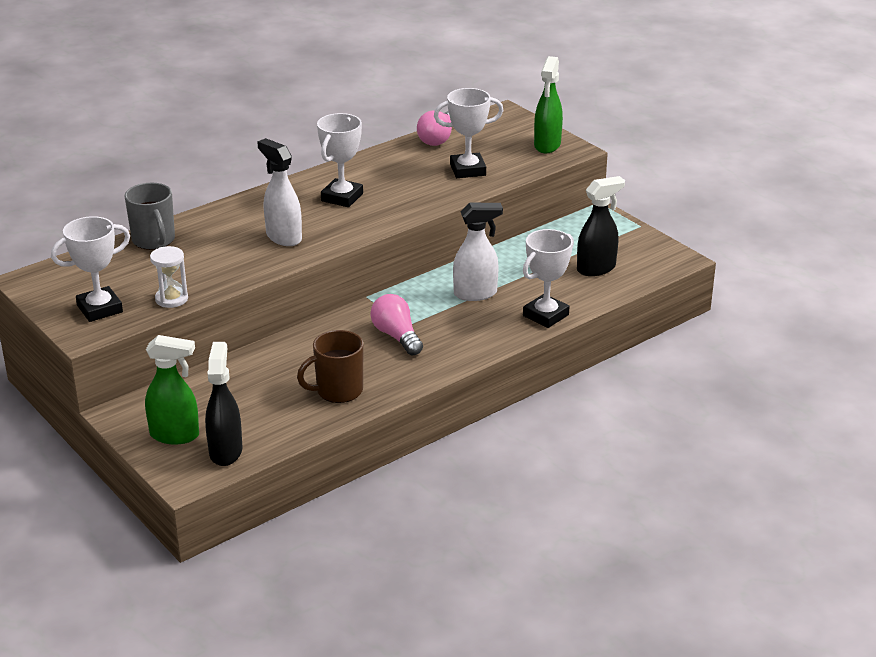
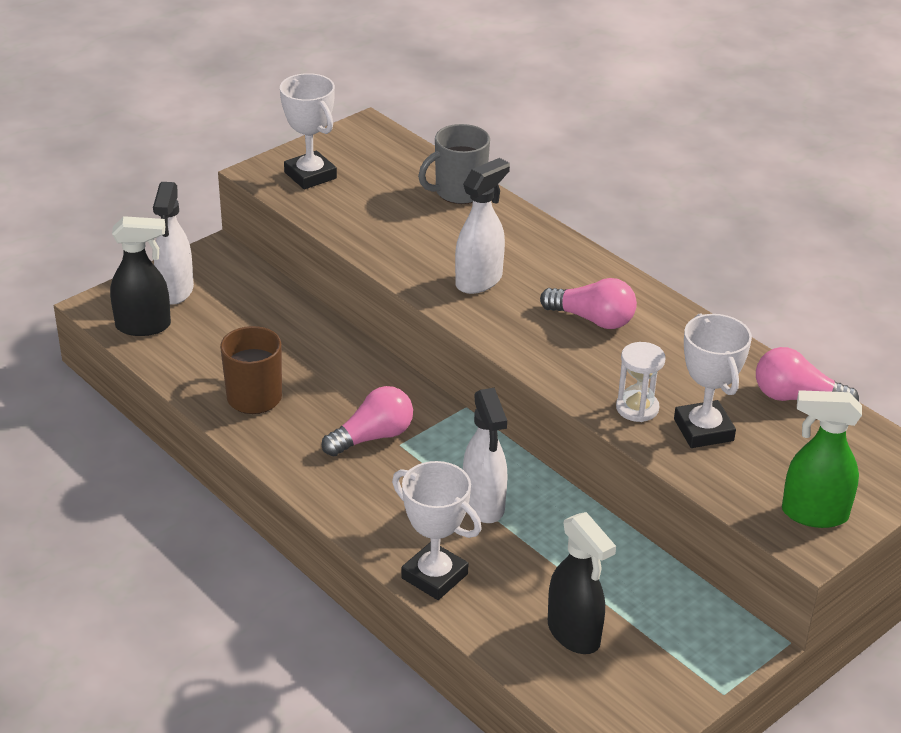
camera: 85 degrees right, 5 degrees up
green spray bottle [145,335,199,444] -> white spray bottle [153,182,194,305]
white hourglass [150,246,188,308] -> white hourglass moved to [616,342,666,422]
white trophy [317,113,363,207] -> pink light bulb [540,278,637,329]

